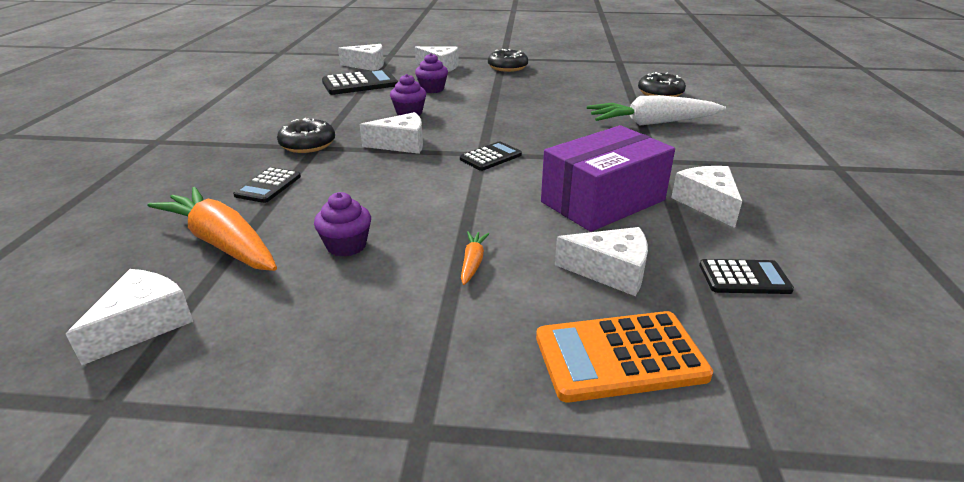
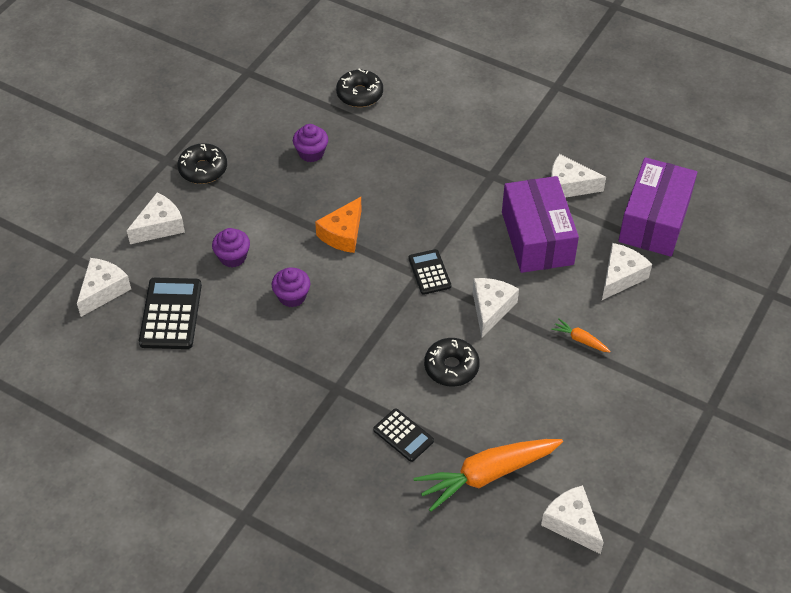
camera: 65 degrees left, 20 degrees up
black donut [277,118,335,153] -> black donut moved to [424,338,480,387]
purple cupcake [314,192,371,257] -> purple cupcake moved to [293,124,328,162]
white cheese [360,112,423,154] -> white cheese moved to [473,278,519,338]
orange calculator [536,311,713,403] -> none
white carrot [587,95,726,126] -> none
black calculator [699,259,794,294] -> purple box [618,157,698,257]
none -> orange cheese [315,197,362,253]

